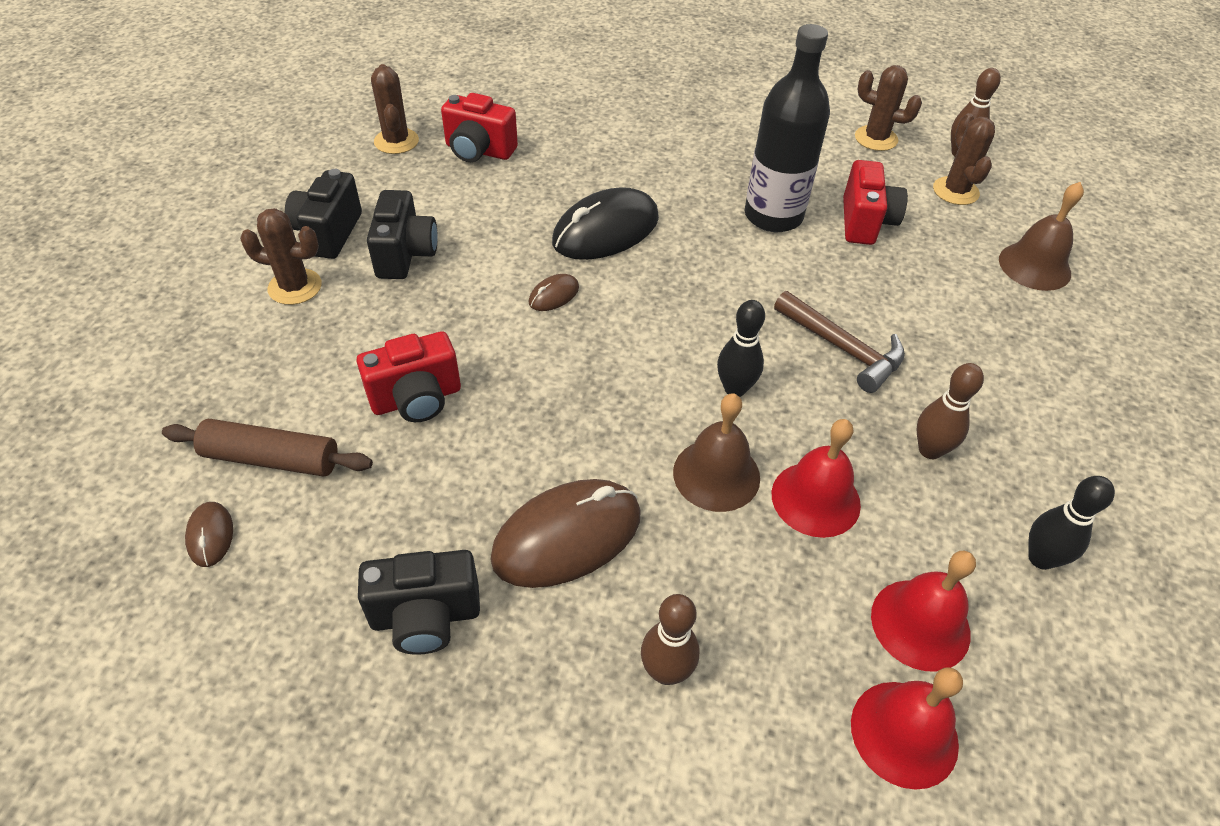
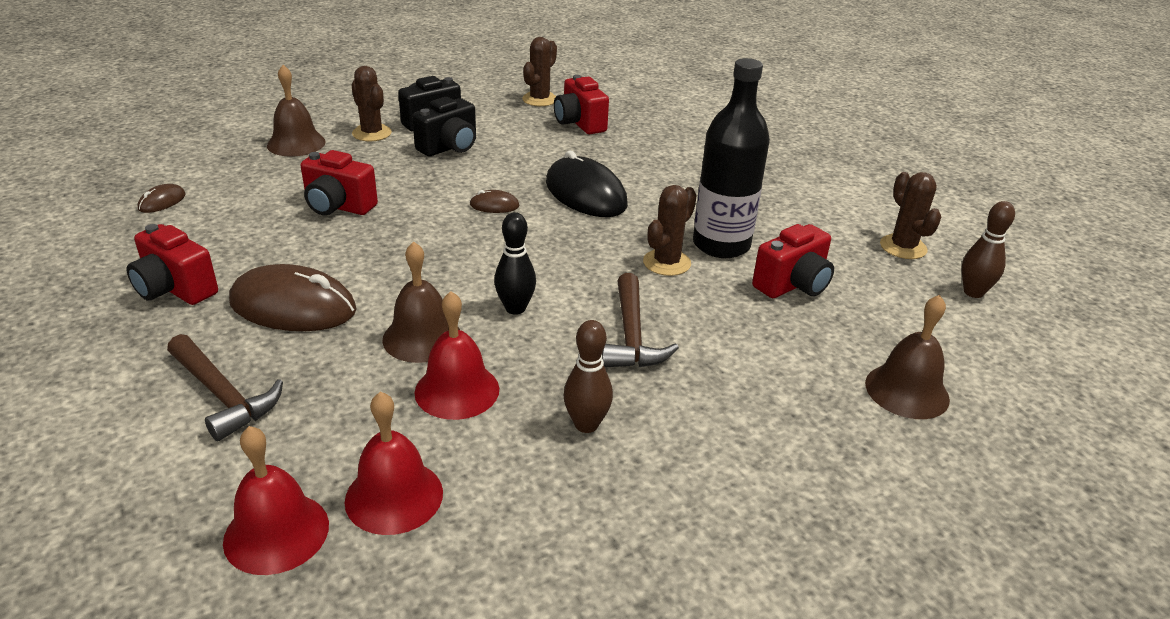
camera: 45 degrees right, 15 degrees down
brown rolling pin [162,419,373,477] -> none
black camera [358,550,480,655] -> red camera [126,224,218,305]
black mouse [552,187,659,260] -> black mouse turned 45 degrees clockwise [546,150,628,217]
brown bowling pin [641,594,700,685] -> brown hammer [167,334,283,441]
brown cactus [933,113,995,205] -> brown cactus moved to [643,185,697,276]
black bowling pin [1028,476,1115,570] -> none
none -> brown bell [267,65,326,157]

